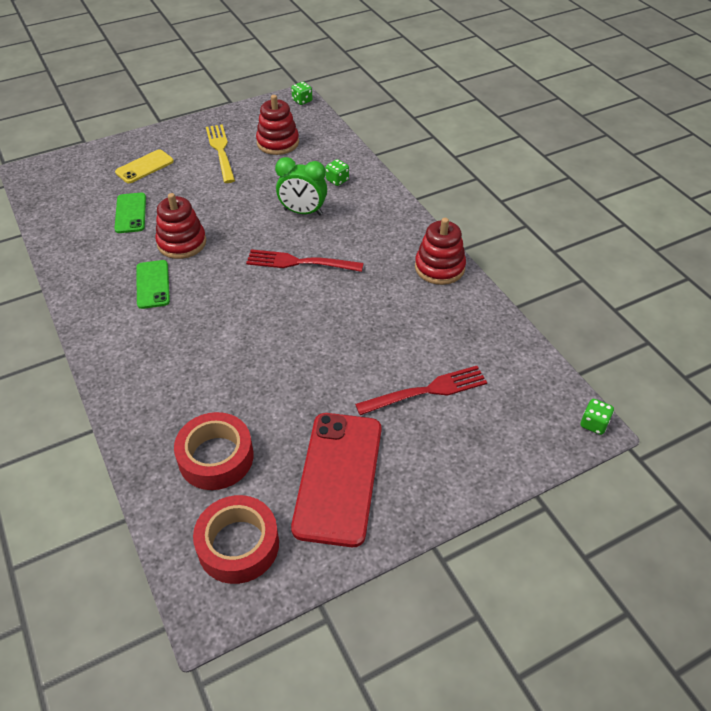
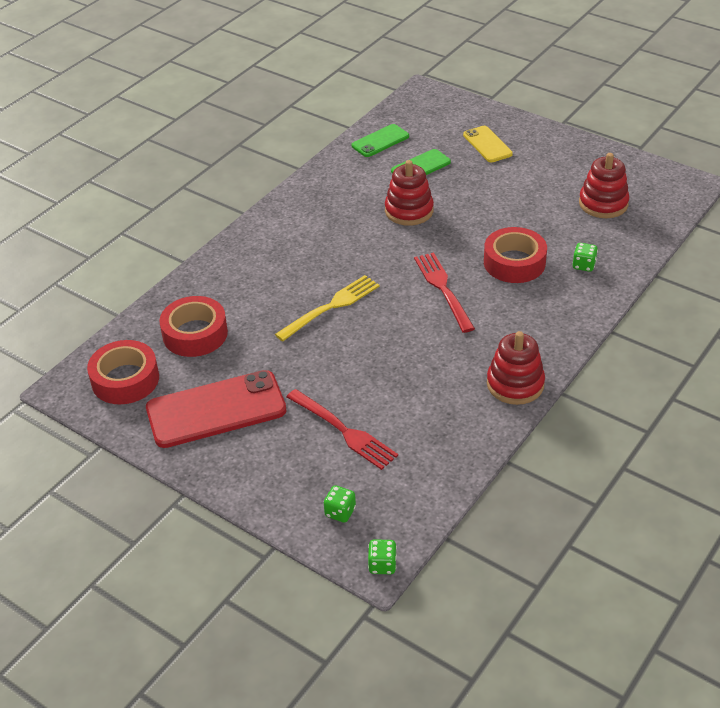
camera: 65 degrees right, 5 degrees down
yellow phone [115,149,174,183] -> yellow phone turned 45 degrees clockwise [463,126,513,162]
green phone [136,260,170,309] -> green phone moved to [352,124,409,157]
yellow fork [206,124,235,183] -> yellow fork moved to [275,275,380,341]
green clock [275,157,327,215] -> red tape [484,227,547,283]
green dice [291,82,312,105] -> green dice moved to [324,485,356,523]

